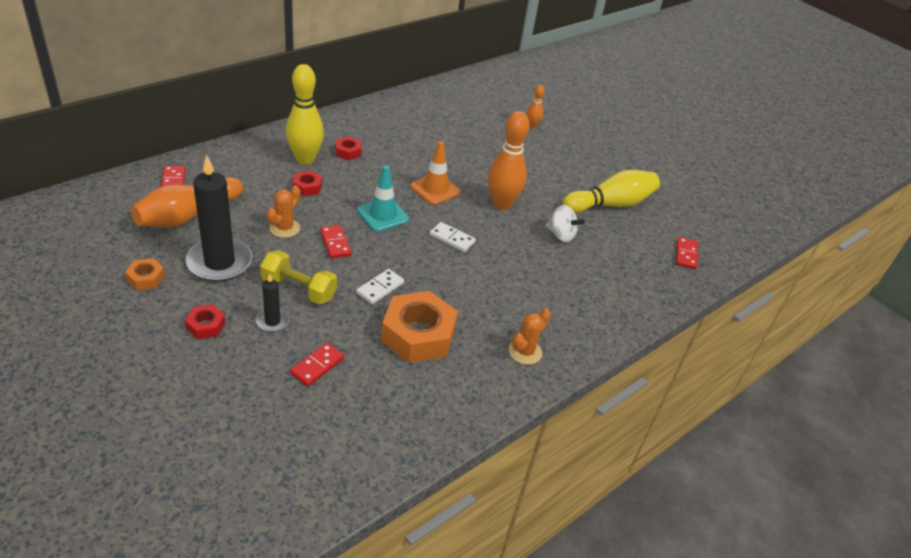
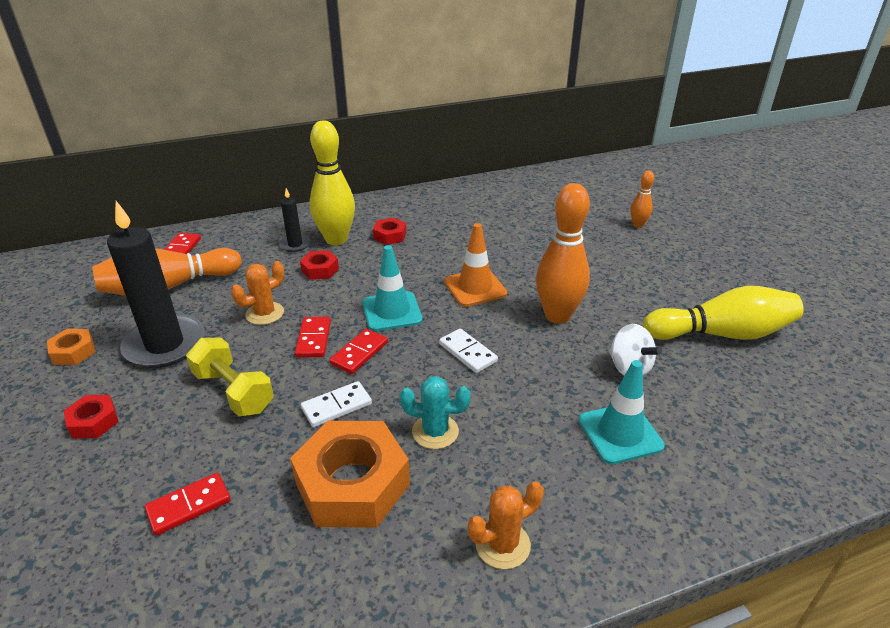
camera: 25 degrees right, 5 degrees down
black candle [256,273,289,332] -> black candle moved to [279,188,311,252]
red domino [676,237,698,269] -> red domino moved to [329,329,388,374]
none -> turquoise cactus [400,376,471,449]
none -> turquoise traffic cone [579,360,665,464]

